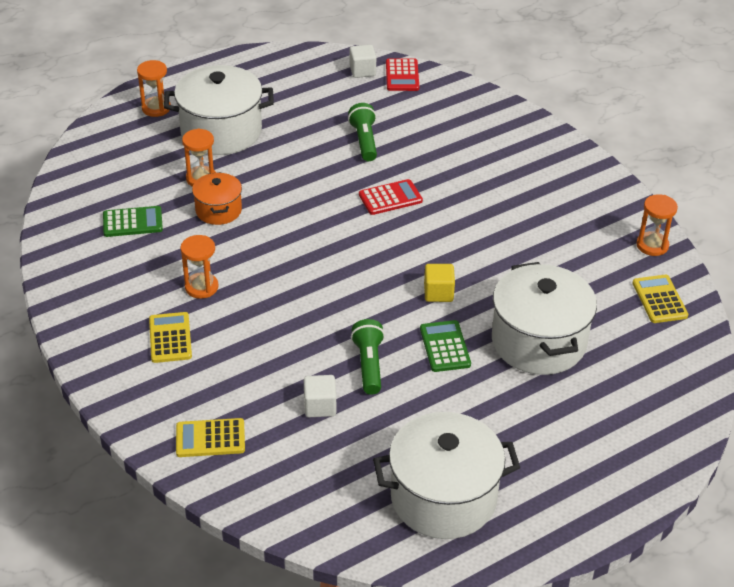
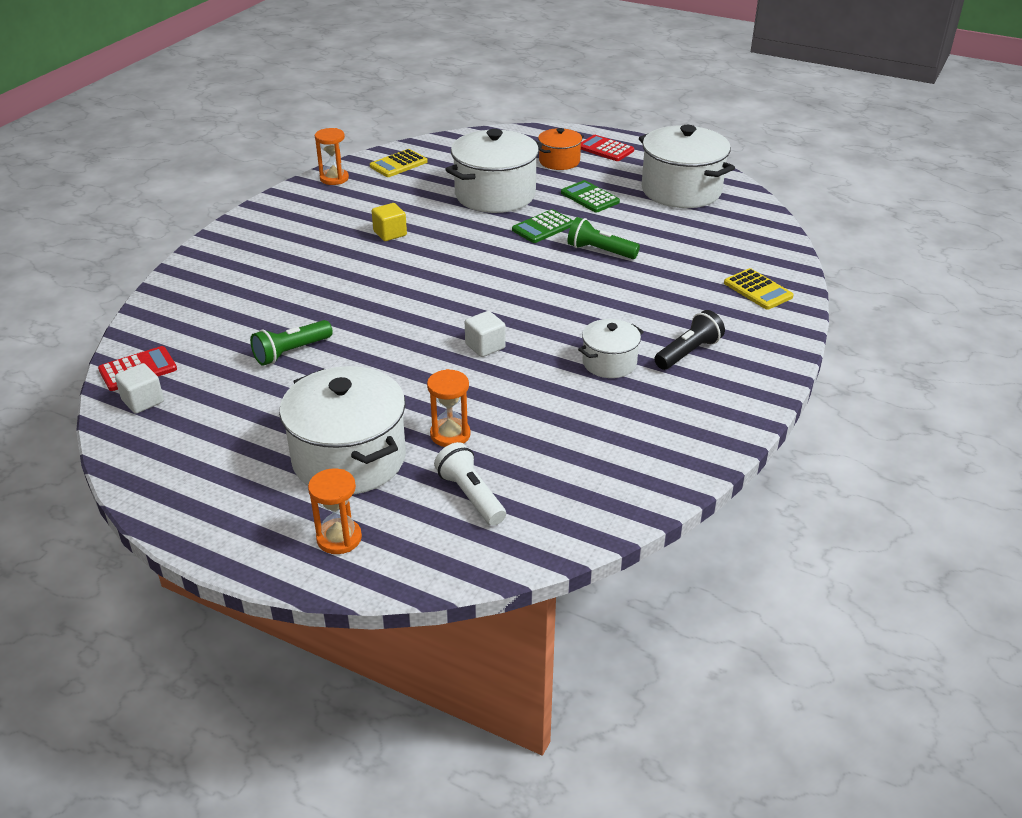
camera: 120 degrees left, 5 degrees down
green calculator [103,206,163,237] -> green calculator moved to [561,180,620,212]
yellow calculator [149,312,192,363] -> black flashlight [654,310,725,370]
orange hourglass [180,235,219,299] -> white pot [578,319,644,378]
orange pot [192,172,242,225] -> orange pot moved to [538,128,584,170]
white cube [304,375,336,417] -> white cube moved to [465,311,506,357]
green flashlight [351,319,385,395] -> green flashlight turned 60 degrees clockwise [567,217,640,259]
red calculator [359,179,423,215] -> red calculator moved to [581,135,634,161]
yellow cube [424,264,455,302] -> yellow cube moved to [372,203,407,241]
none -> white flashlight [434,442,506,526]

